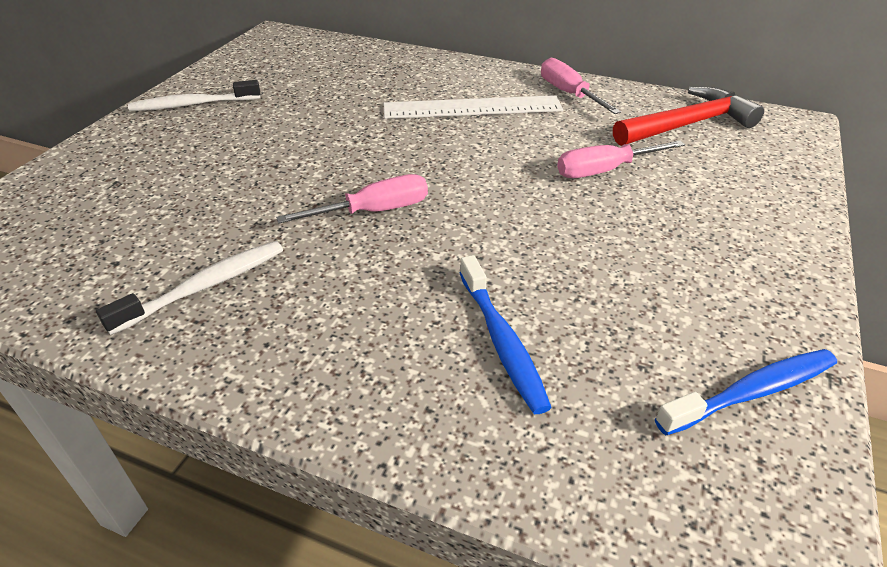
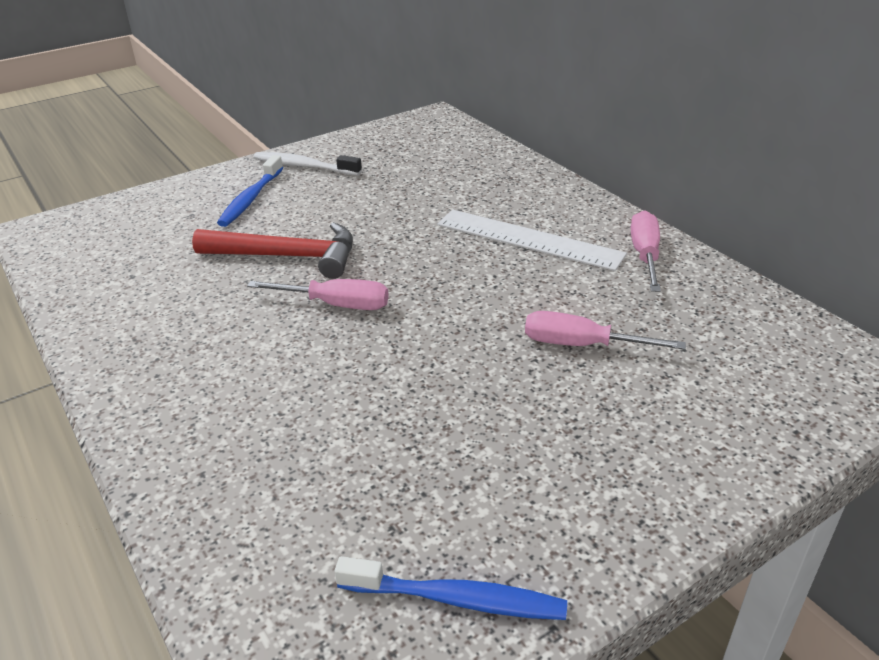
camera: 35 degrees right, 5 degrees down
white toothbrush [96,241,283,335] -> none
blue toothbrush [460,255,552,414] -> blue toothbrush moved to [217,155,283,227]
red hammer [613,86,764,146] -> red hammer moved to [192,222,353,279]

